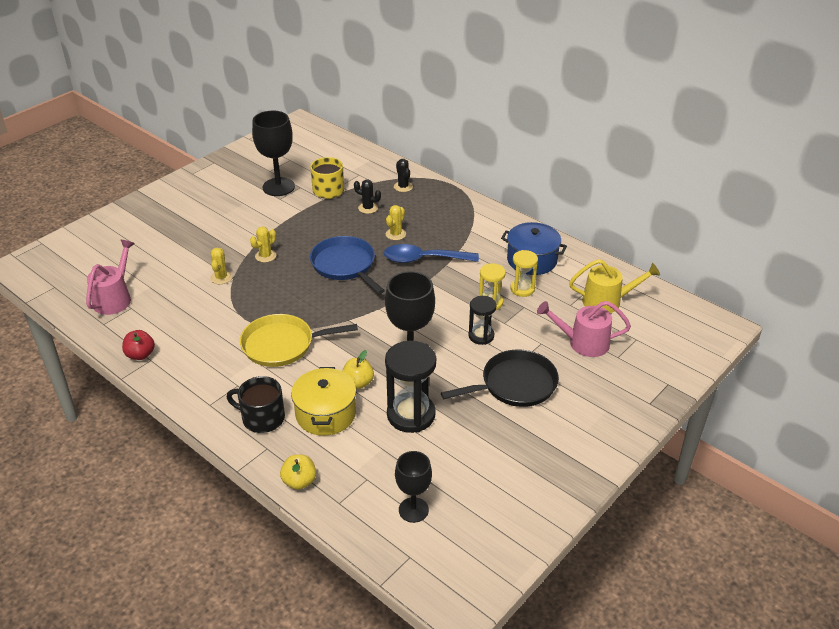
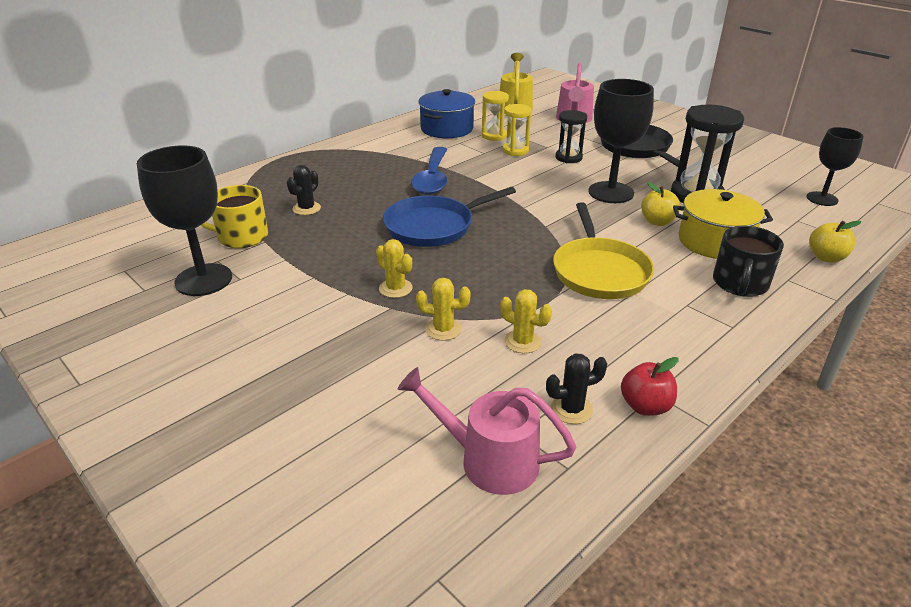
camera: 85 degrees left, 5 degrees down
yellow cactus [386,205,406,240] -> yellow cactus moved to [500,289,552,353]
black cactus [394,159,413,192] -> black cactus moved to [546,353,608,424]

